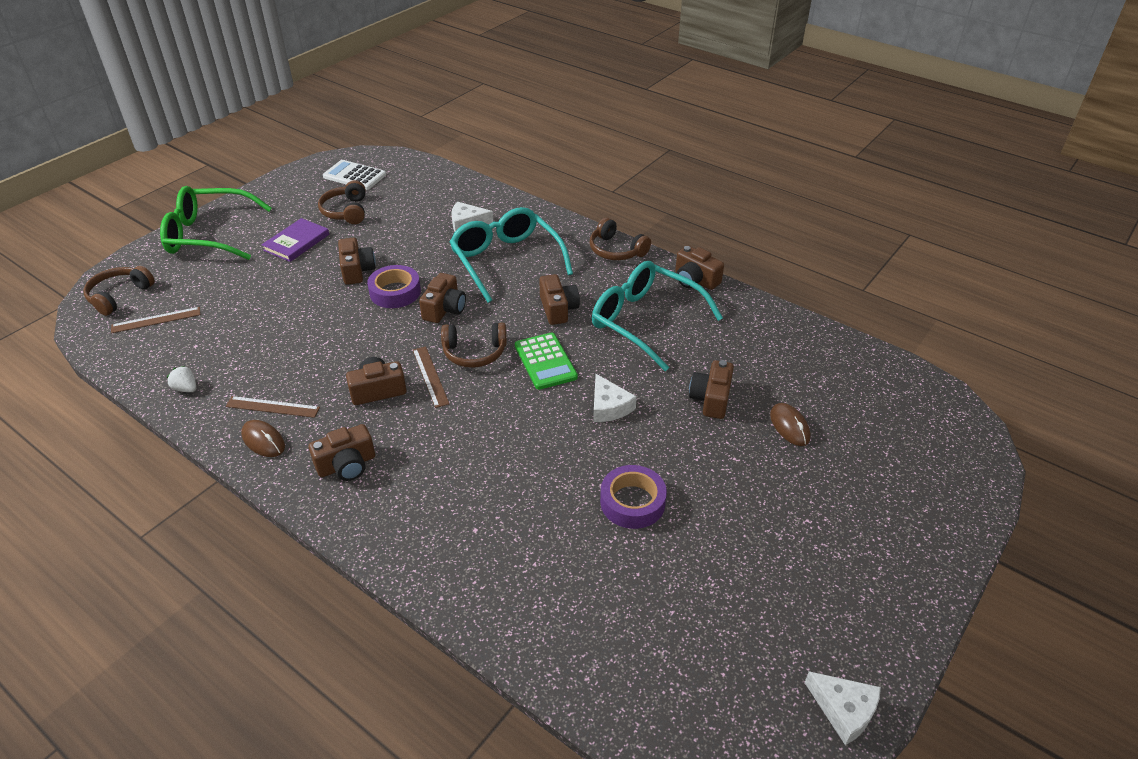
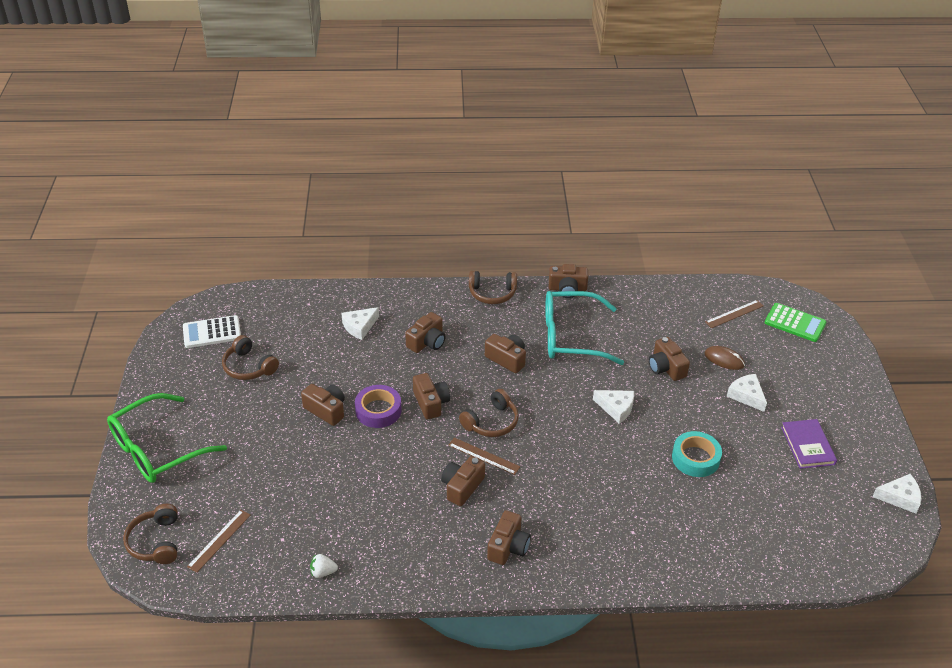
camera: 40 degrees left, 0 degrees up
brown ruler [226,396,320,418] -> brown ruler moved to [705,300,763,328]
brown mouse [241,420,285,457] -> none
purple book [261,218,329,262] -> purple book moved to [781,419,837,469]
turquoise glasses [450,207,573,303] -> brown camera [405,312,446,353]
green calculator [515,333,578,390] -> green calculator moved to [765,303,827,342]
purple tape [600,465,667,529] -> turquoise tape [672,431,722,477]
none -> white cheese [727,374,767,412]

